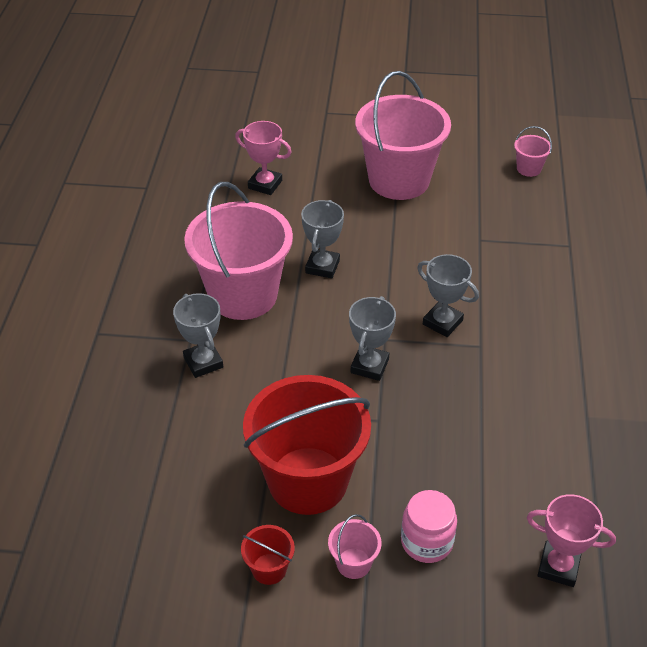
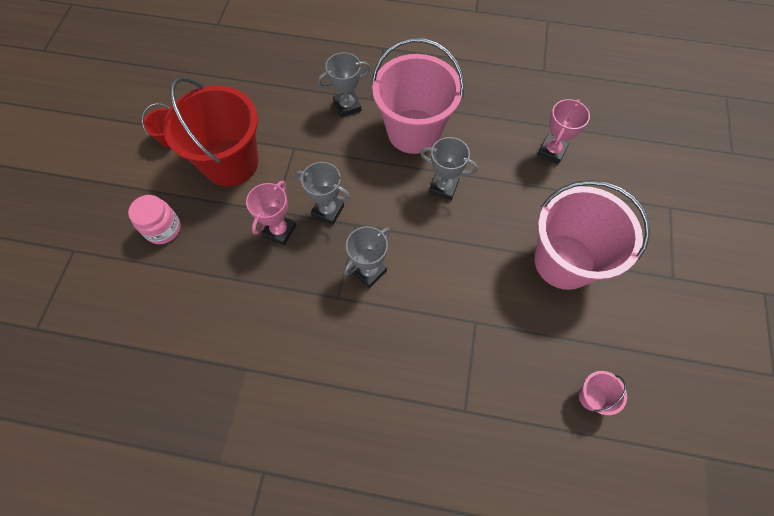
camera: 95 degrees right, 20 degrees up
pink bucket [328,514,381,579] -> none
pink trophy [527,494,616,587] -> pink trophy moved to [246,181,296,245]

